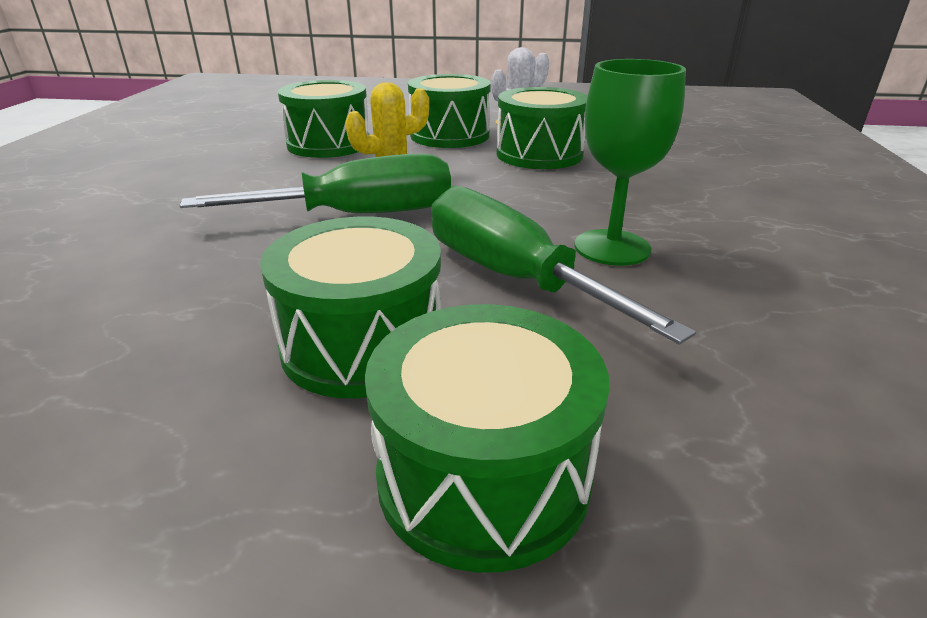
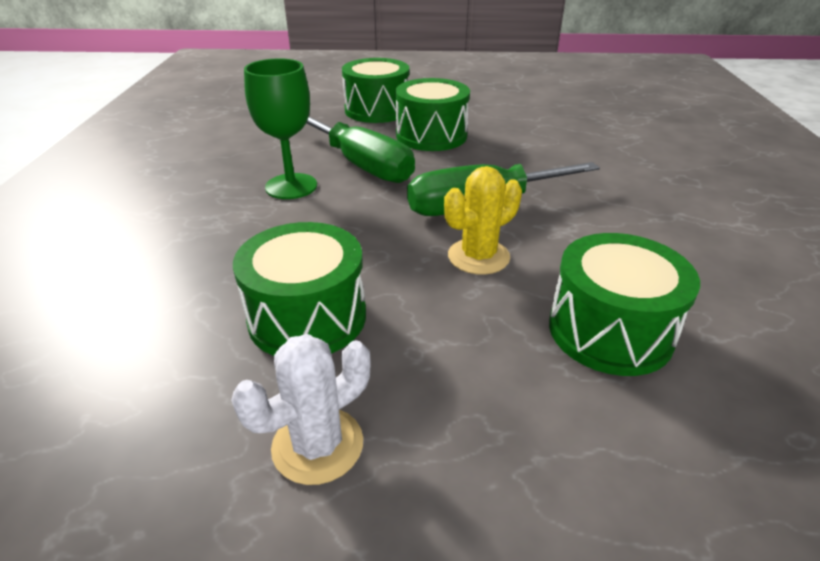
camera: 175 degrees right, 5 degrees up
green drum [408,74,491,148] -> none

